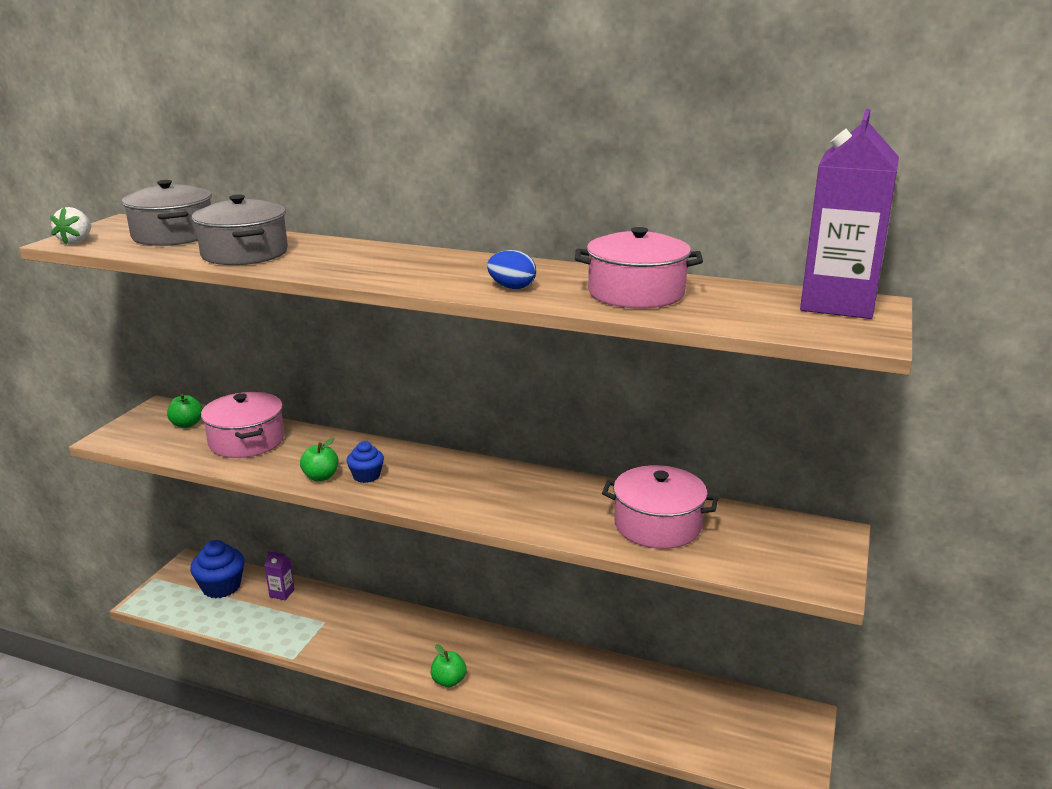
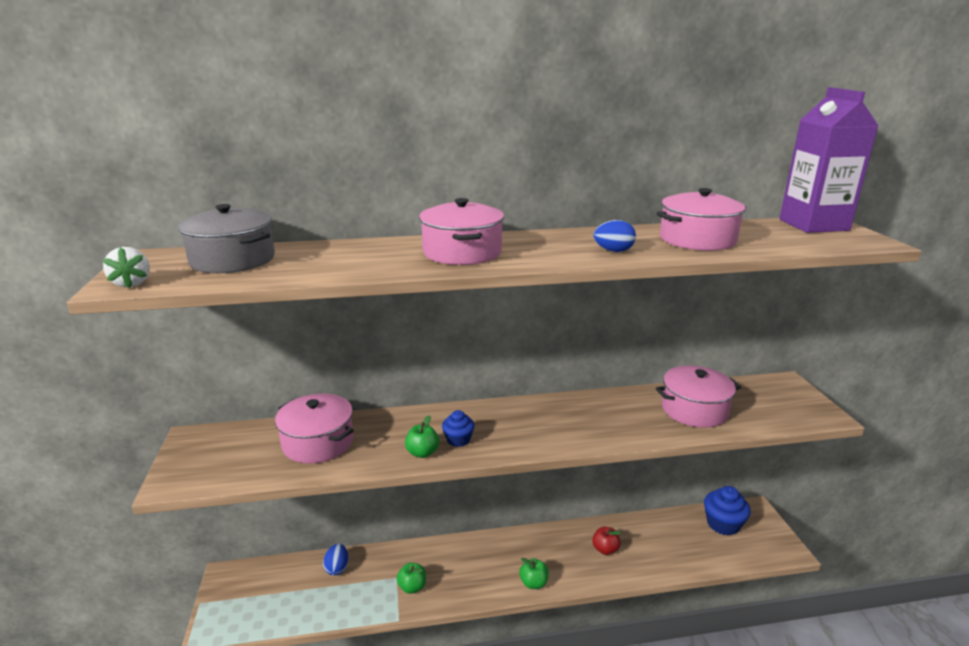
camera: 30 degrees left, 0 degrees up
green apple [167,394,203,428] -> green apple moved to [397,563,426,594]
blue cupcake [190,540,244,598] -> blue cupcake moved to [704,486,751,535]
grey pot [192,195,288,265] -> none
purple carton [265,551,295,600] -> blue egg [323,544,349,576]
none -> pink pot [419,198,504,265]
none -> red apple [592,527,621,555]

